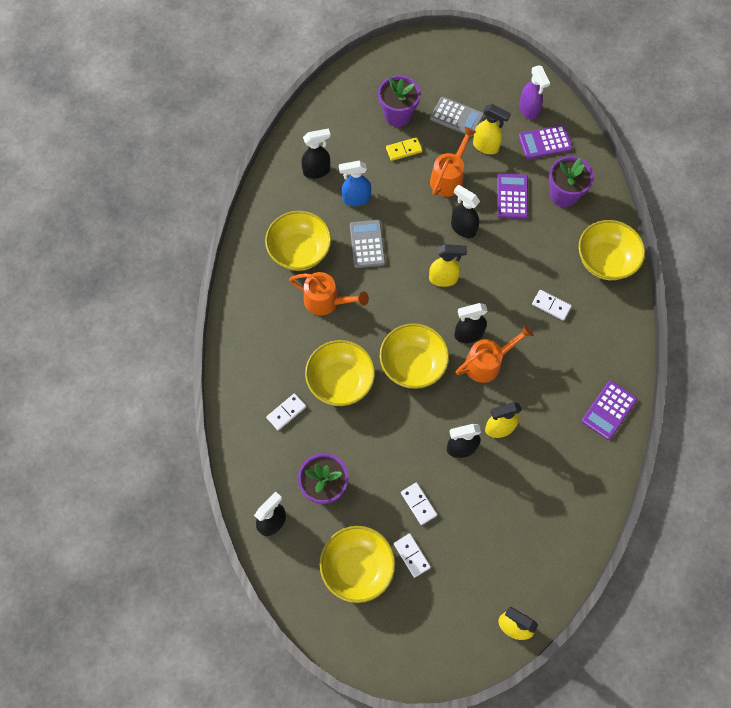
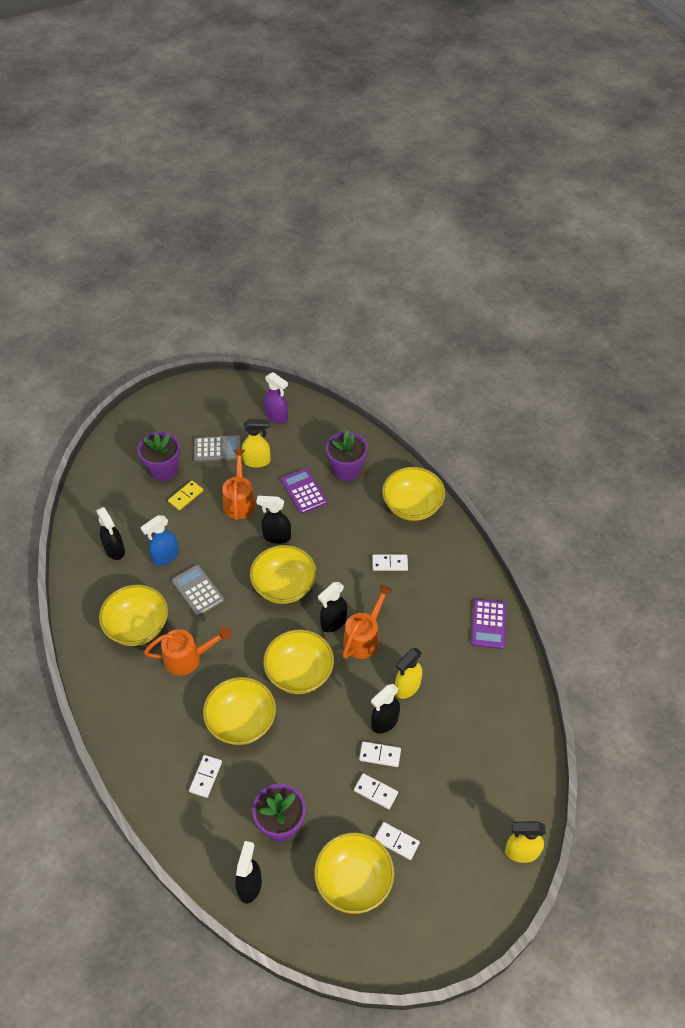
camera: 30 degrees left, 15 degrees down
black spray bottle [301,128,331,179] -> black spray bottle turned 105 degrees clockwise [96,507,125,560]
yellow spray bottle [429,244,467,287] -> yellow bowl [250,545,317,604]
purple calculator [519,125,572,159] -> none
none -> white domino [359,741,401,767]

